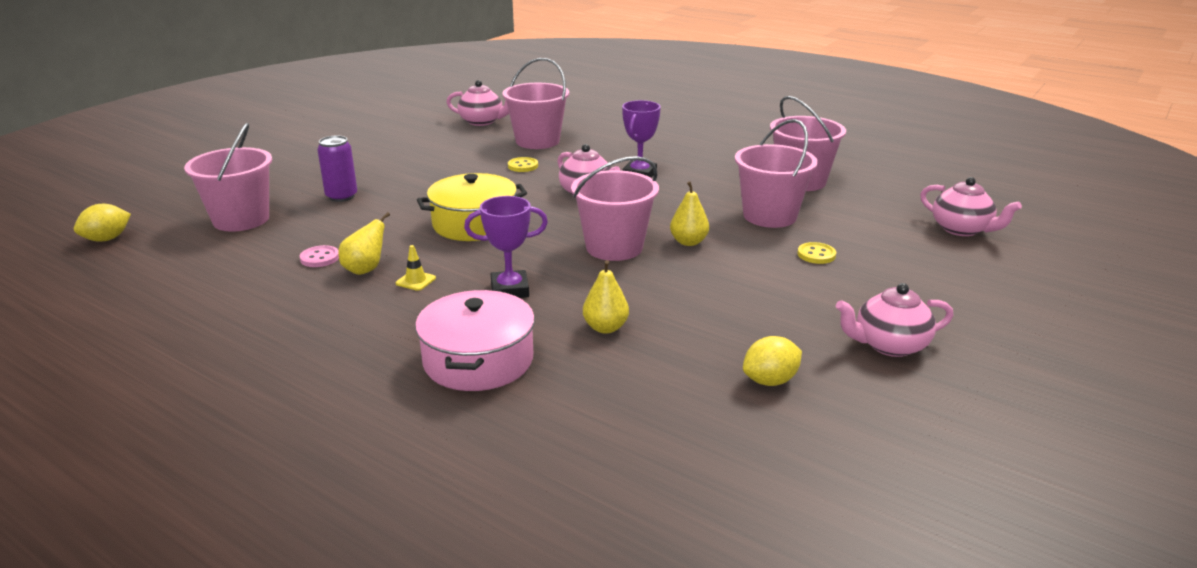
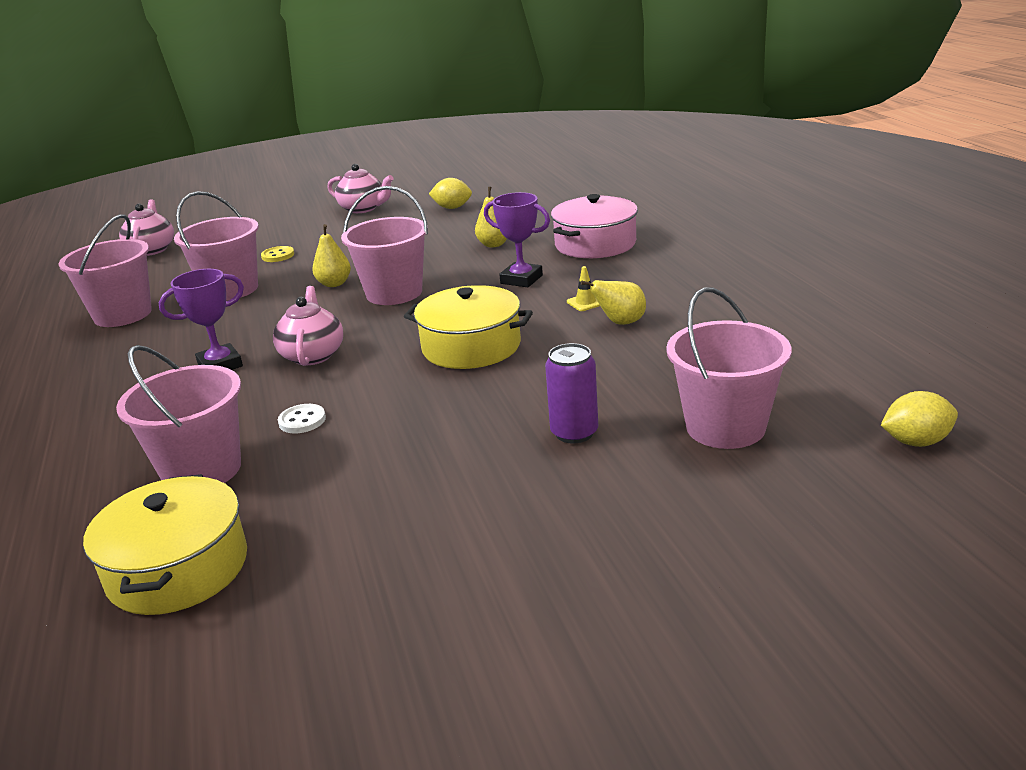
camera: 140 degrees left, 0 degrees up
pink button [300,245,339,267] -> none
pink teapot [446,80,509,126] -> yellow pot [83,474,247,615]
yellow button [508,157,538,172] -> white button [278,404,326,433]

